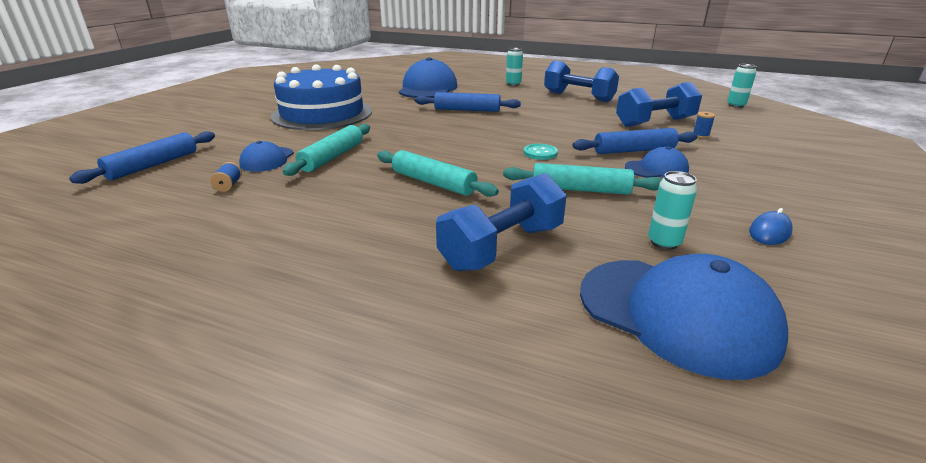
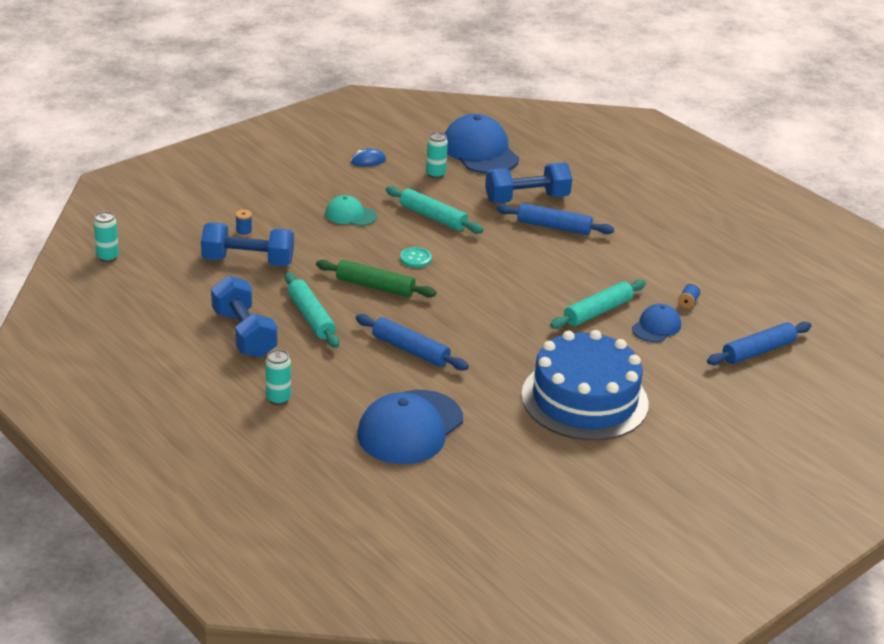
camera: 155 degrees left, 5 degrees up
turquoise rolling pin [377,150,499,197] -> turquoise rolling pin moved to [285,272,339,348]
blue rolling pin [573,128,698,154] -> blue rolling pin moved to [496,203,614,235]
blue cap [625,146,689,178] -> turquoise cap [326,195,377,226]
none -> green rolling pin [316,260,437,297]

